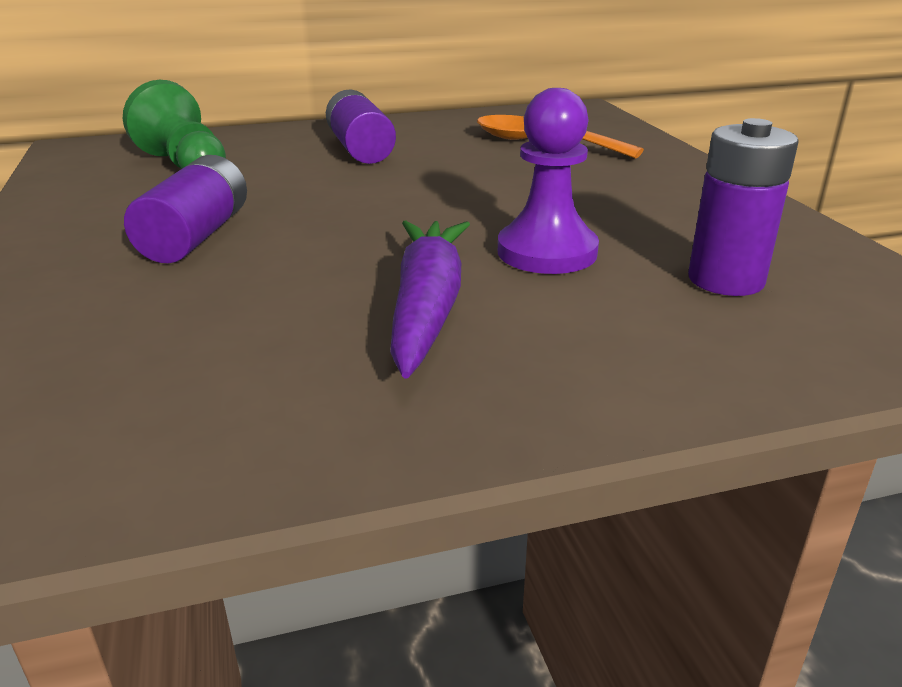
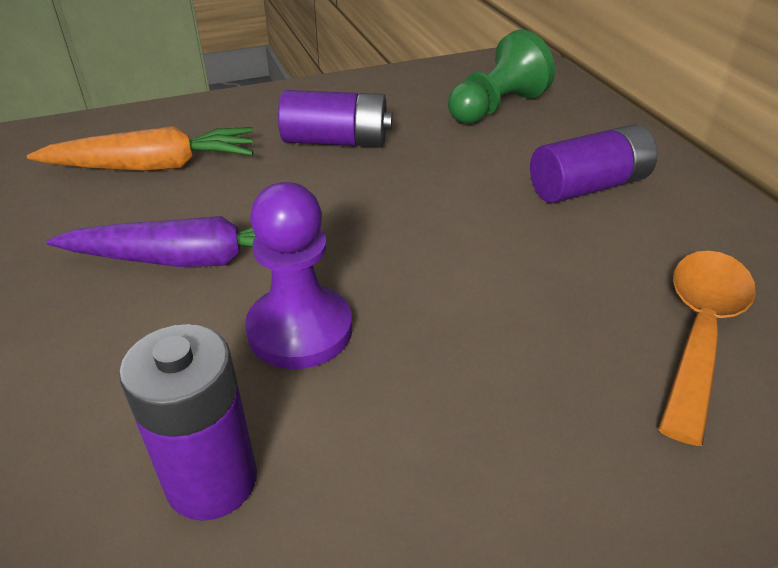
camera: 85 degrees right, 10 degrees up
none -> orange carrot [27,126,253,171]

